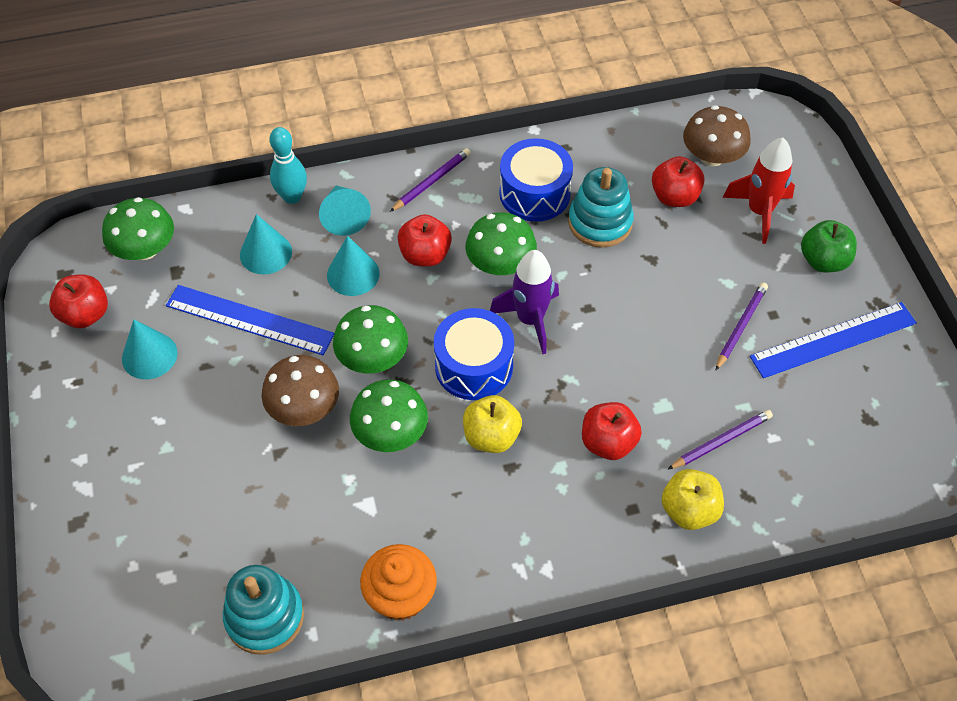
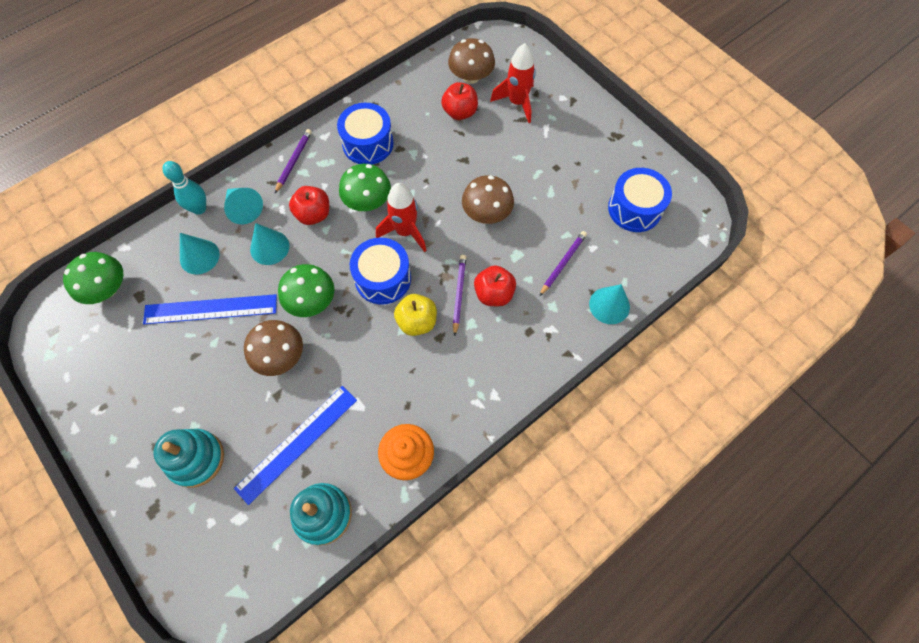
camera: 25 degrees left, 10 degrees up
red apple [49,274,108,328] -> none
turquoise cone [122,319,178,379] -> turquoise cone moved to [589,284,630,324]
green mushroom [350,379,428,452] -> none
purple rocket [490,250,559,354] -> red rocket [376,183,427,252]
turquoise stacking toy [568,167,634,248] -> turquoise stacking toy moved to [153,429,224,488]
yellow apple [662,469,724,530] -> none
purple pencil [716,282,768,370] -> purple pencil moved to [453,255,466,336]
blue ruler [750,302,917,378] -> blue ruler moved to [234,386,357,505]
green apple [801,220,857,273] -> none
none -> brown mushroom [462,175,514,224]
none -> blue drum [608,168,672,232]

